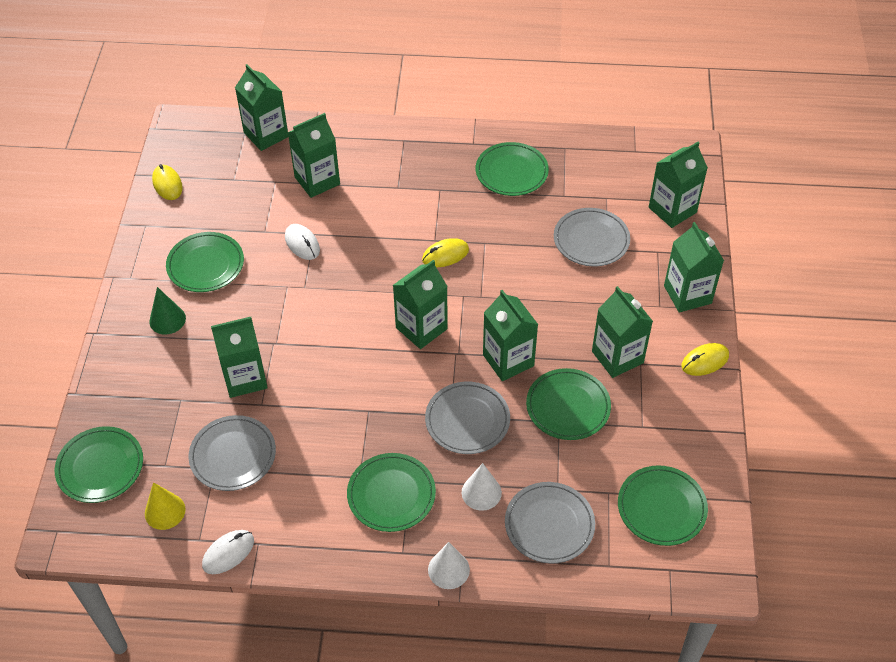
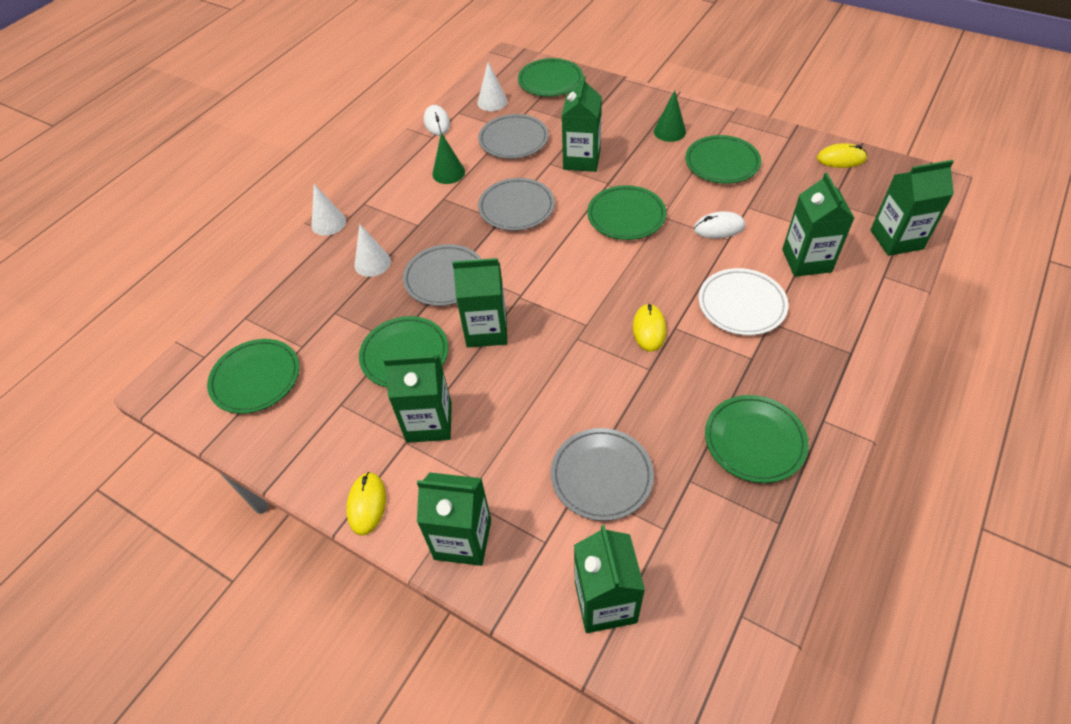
camera: 120 degrees right, 0 degrees up
yellow cone [145,482,185,530] -> white cone [477,62,507,111]
green plate [347,453,436,532] -> green plate moved to [587,185,666,240]
green carton [393,260,448,349] -> none
grey plate [505,482,595,564] -> grey plate moved to [478,178,555,231]
none -> green cone [432,132,465,184]
none -> white plate [698,268,789,335]

